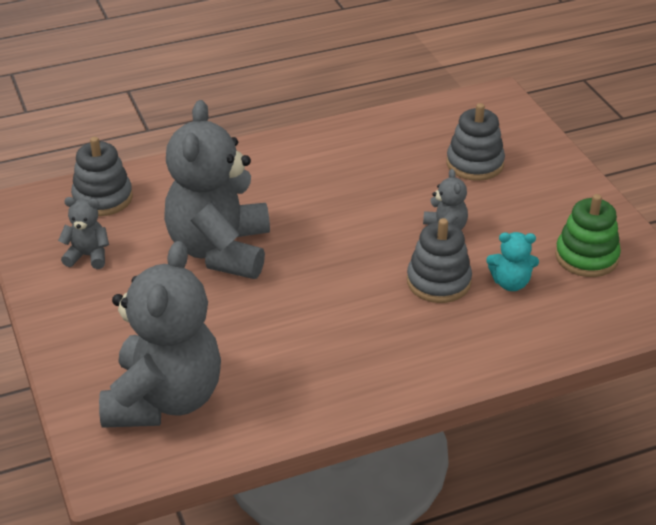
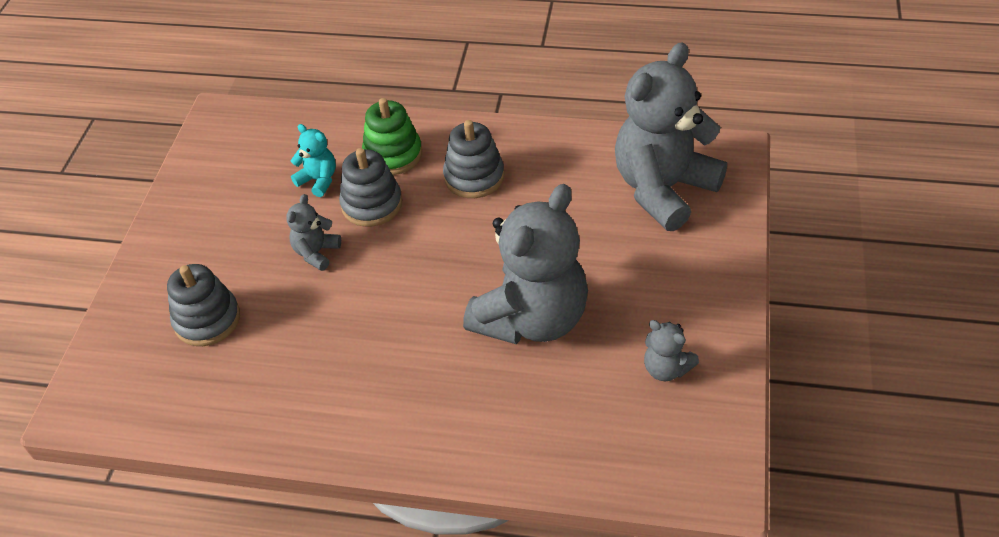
camera: 145 degrees left, 10 degrees up
grey stacking toy [71,137,133,216] -> grey stacking toy moved to [443,120,504,198]
green stacking toy [555,194,621,277] -> green stacking toy moved to [362,98,422,175]

